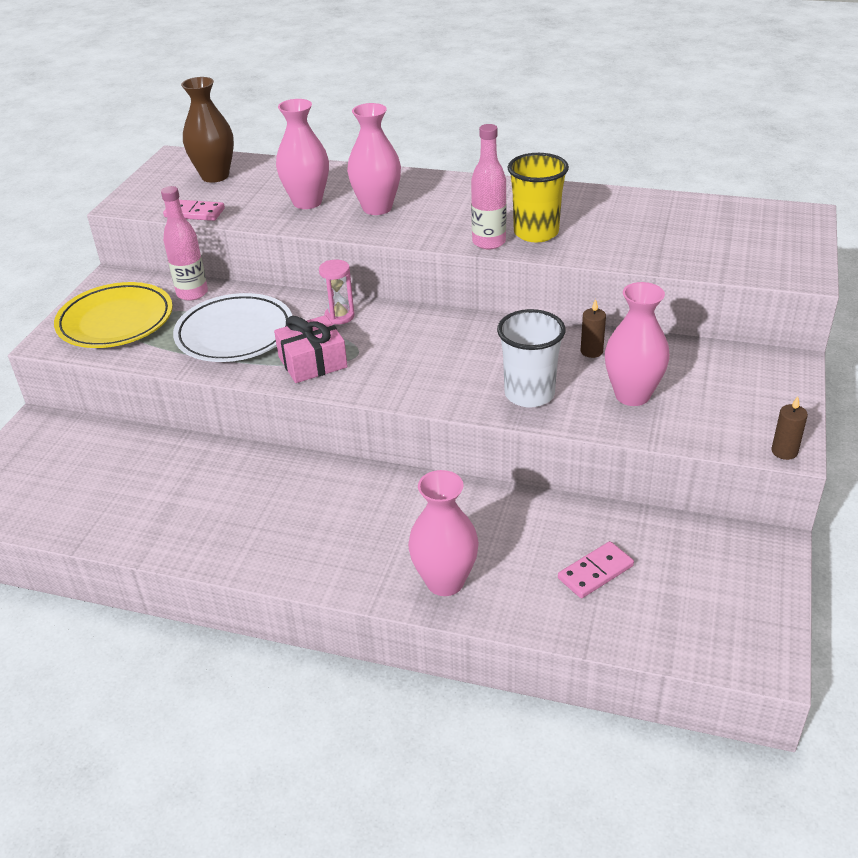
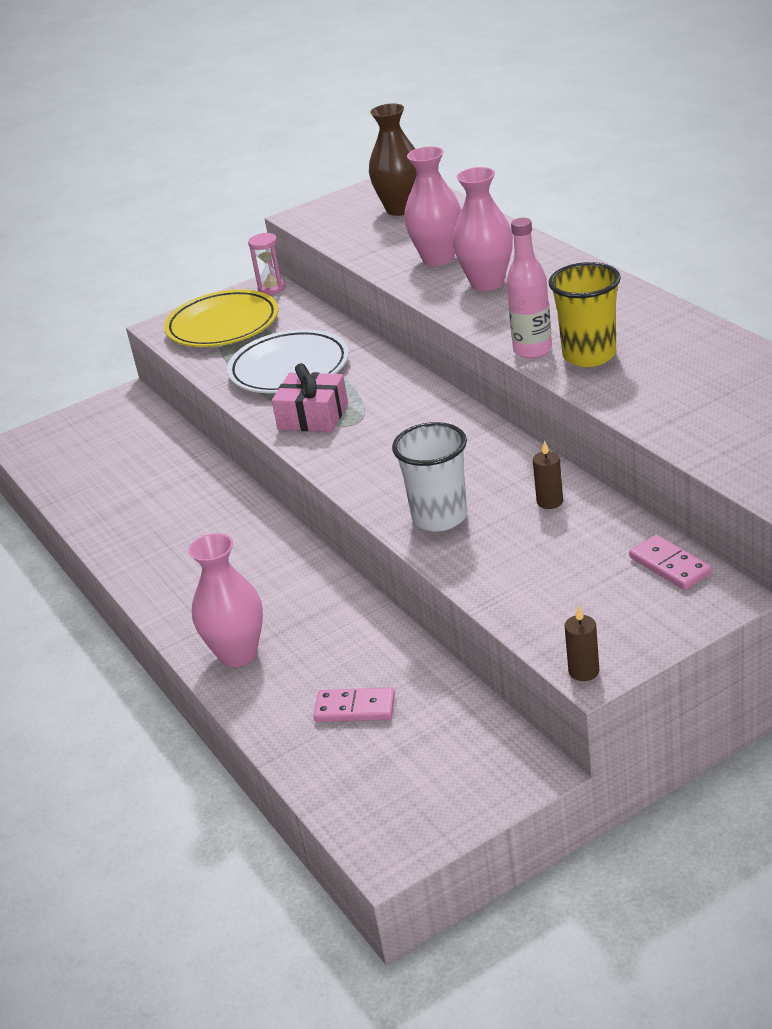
camera: 45 degrees right, 5 degrees down
pink bottle [161,186,208,301] -> none
pink domino [163,200,225,221] -> pink domino moved to [629,535,712,590]
pink hourglass [319,260,355,325] -> pink hourglass moved to [248,233,286,295]
pink vase [605,282,670,406] -> none

